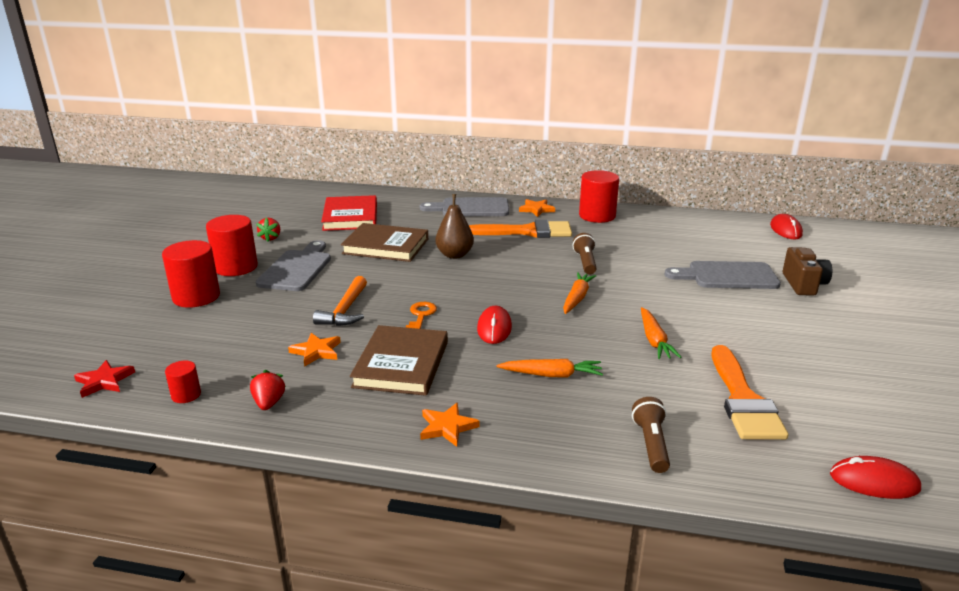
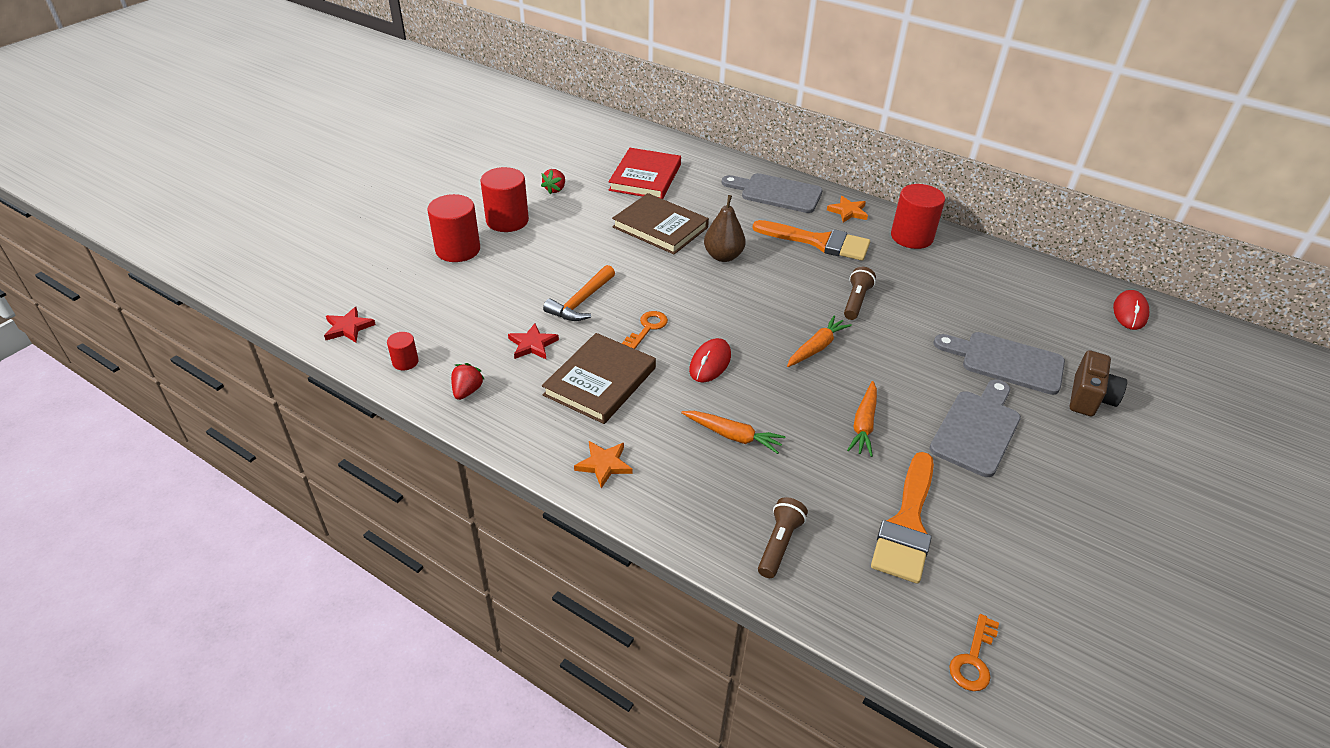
camera: 20 degrees right, 15 degrees up
grey cutting board [256,240,331,291] -> grey cutting board moved to [929,380,1021,477]
orange star [288,333,341,367] -> red star [508,323,559,359]
red mouse [830,456,921,499] -> orange key [949,614,999,691]

